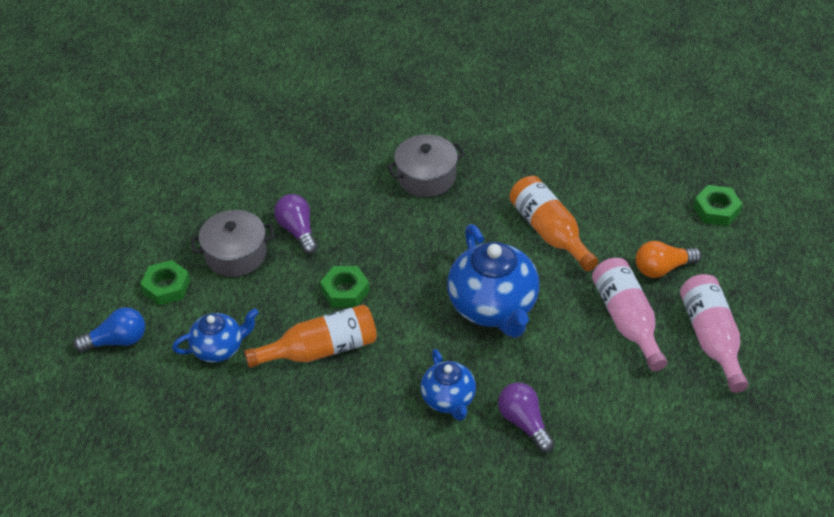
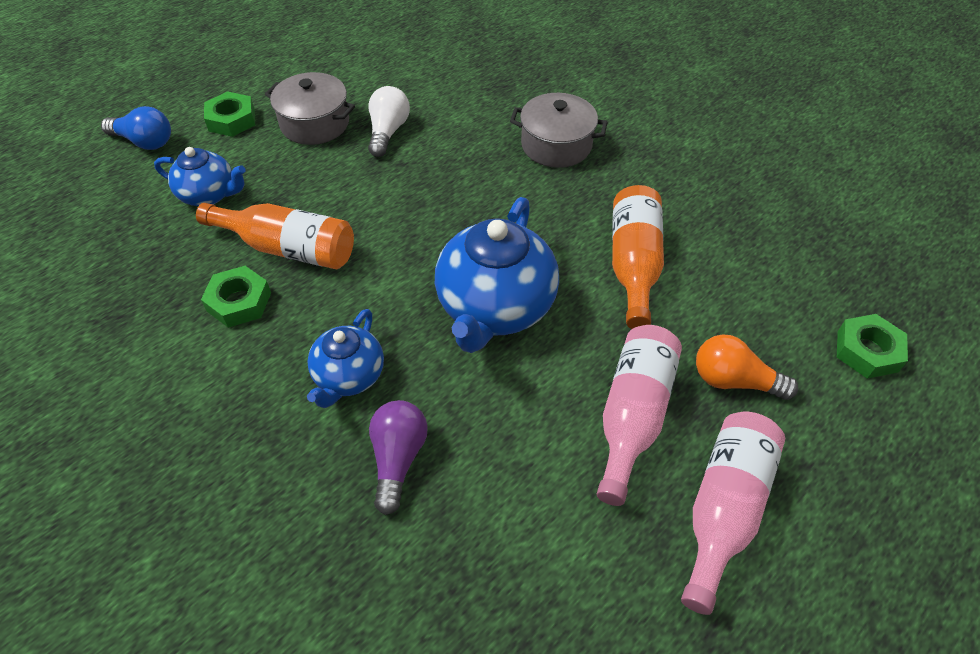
camera: 35 degrees right, 5 degrees up
purple light bulb [274,194,318,254] -> white light bulb [368,86,410,157]
green nut [320,266,369,307] -> green nut moved to [201,266,271,328]

